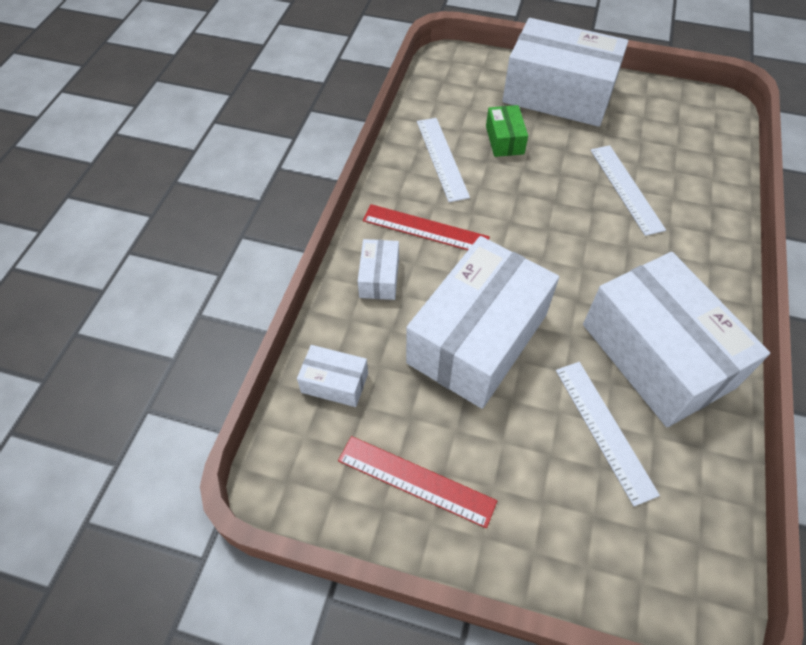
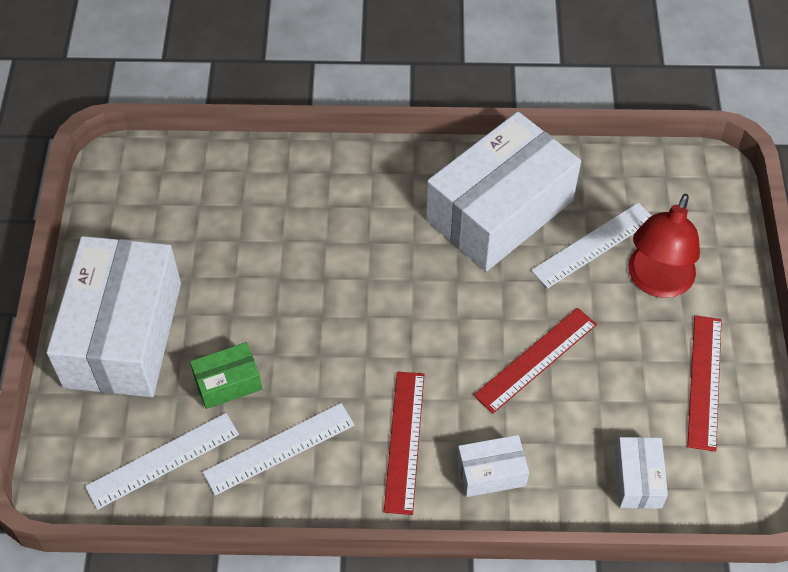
camera: 105 degrees left, 0 degrees up
white box [406,236,559,409] -> red ruler [473,308,597,414]
white ruler [591,145,666,236] -> white ruler moved to [85,413,239,510]
none -> red lamp [628,194,700,298]

